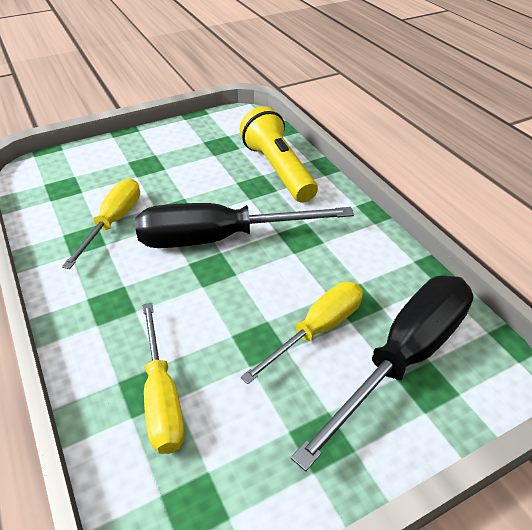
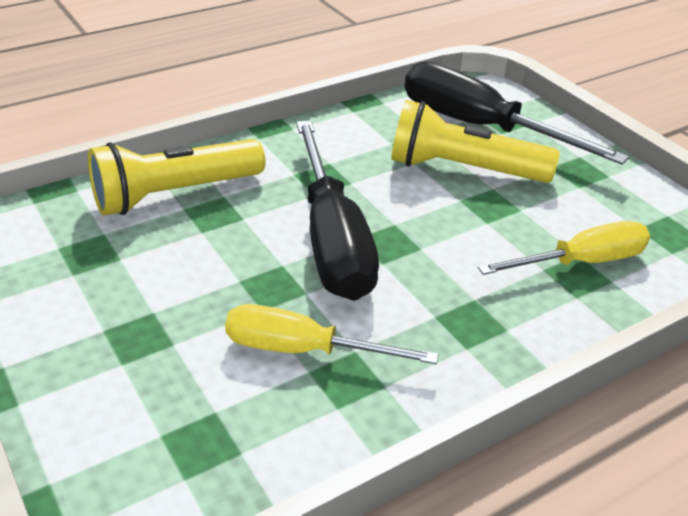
camera: 95 degrees left, 5 degrees down
yellow screwdriver [241,282,363,384] -> yellow flashlight [391,100,559,183]

